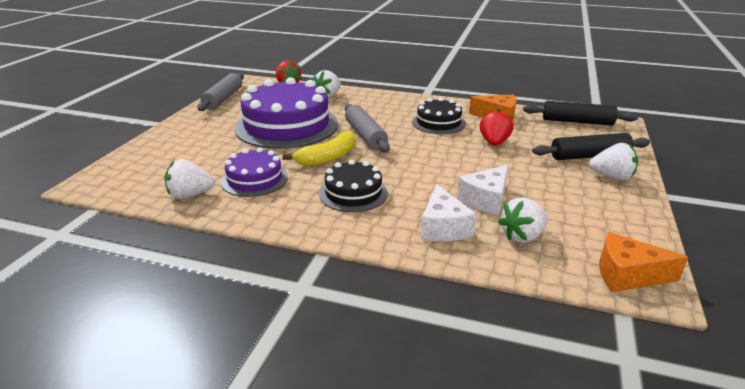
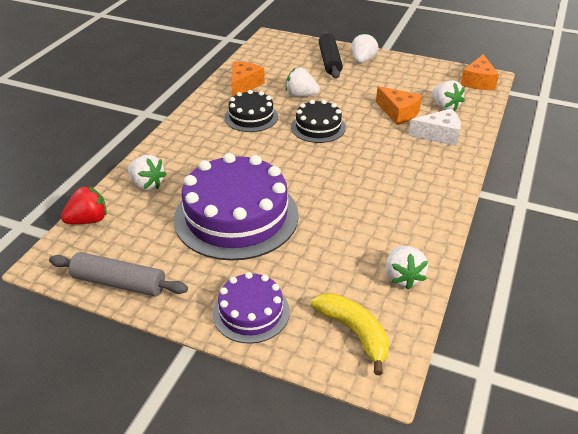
camera: 85 degrees left, 10 degrees up
purple cake [221,147,288,197] -> purple cake moved to [212,272,290,344]
yellow banana [283,131,356,166] -> yellow banana moved to [311,293,389,375]
black cake [319,160,388,212] -> black cake moved to [291,100,346,143]
grey rolling pin [345,104,390,152] -> none
white cheese [457,165,508,215] -> orange cheese [376,86,422,125]
red strawberry [480,109,514,146] -> white strawberry [285,68,320,97]
black rolling pin [523,101,638,126] -> none

